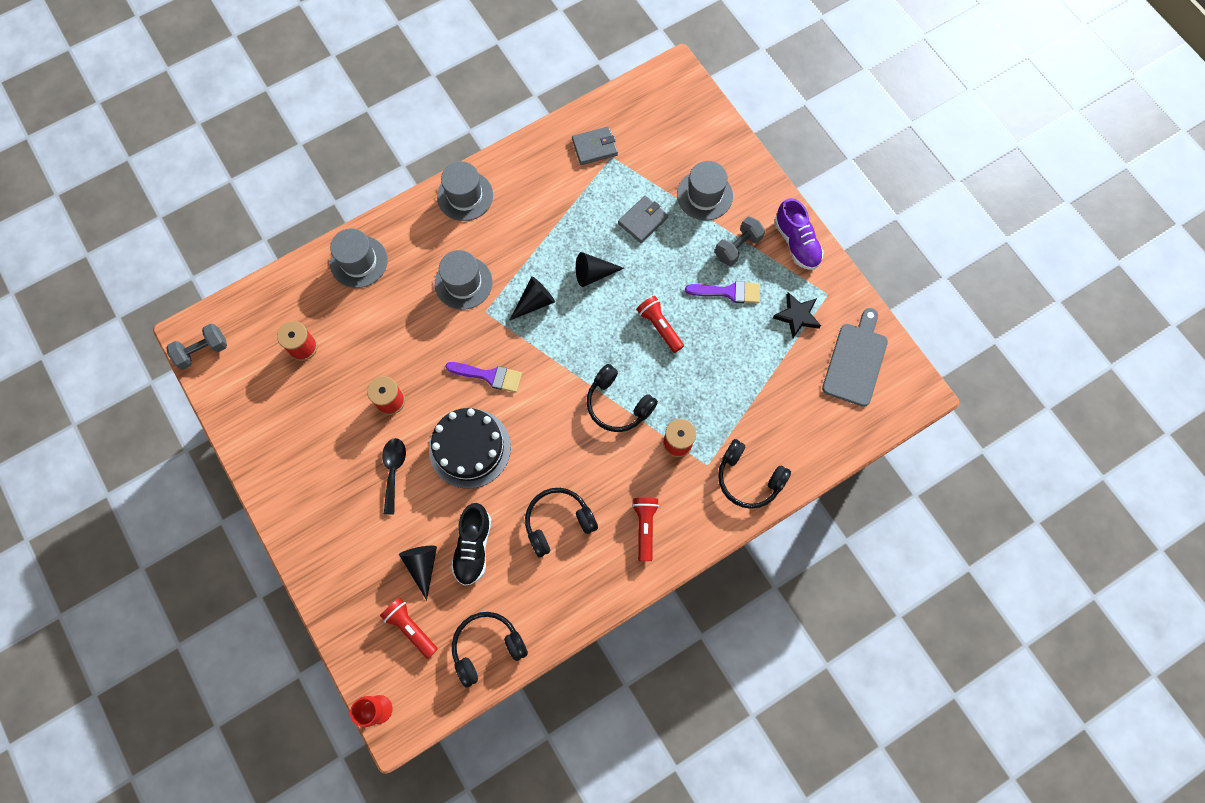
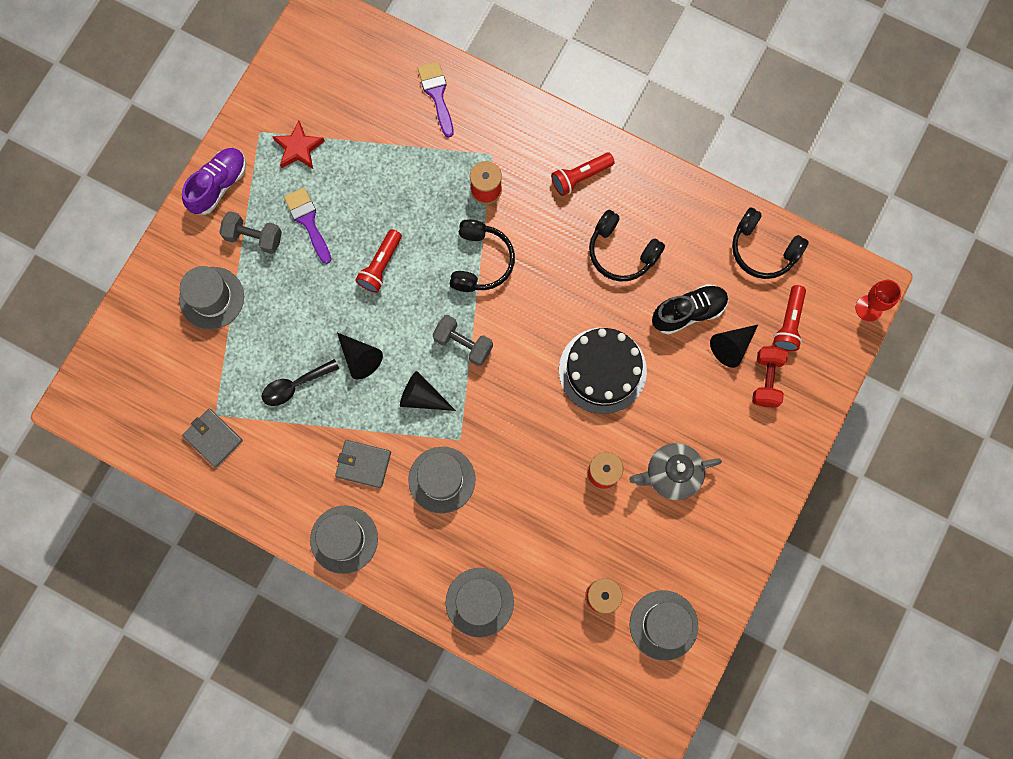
camera: 120 degrees left, 5 degrees up
grey dumbbell [167,324,227,370] -> grey dumbbell moved to [432,315,493,366]
black spoon [382,438,406,515] -> black spoon moved to [262,359,339,406]
purple brush [445,362,522,393] -> purple brush moved to [418,61,454,138]
grey wallet [618,196,668,243] -> grey wallet moved to [335,440,391,488]
black headphones [718,439,791,509] -> none
black star [773,292,821,338] -> red star [272,121,325,169]
grey cutting board [822,308,888,407] -> none
none -> grey teapot [629,443,722,500]
none -> grey hat [629,590,698,661]
none -> red dumbbell [752,347,788,408]

